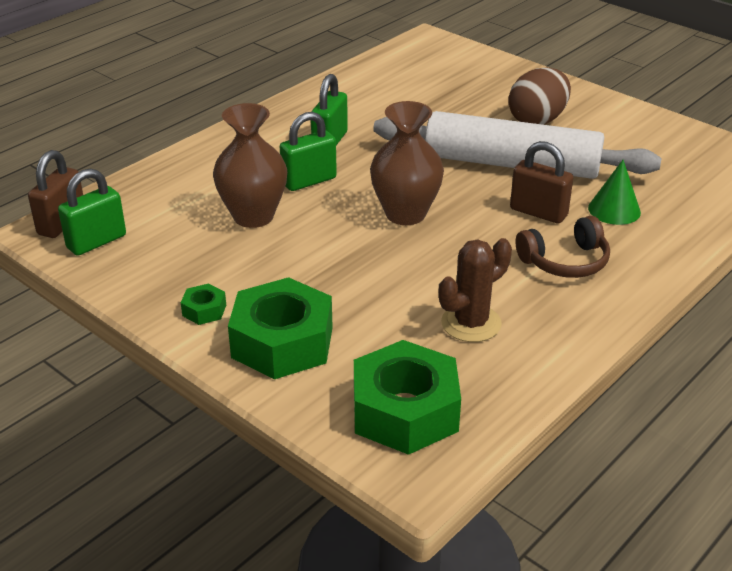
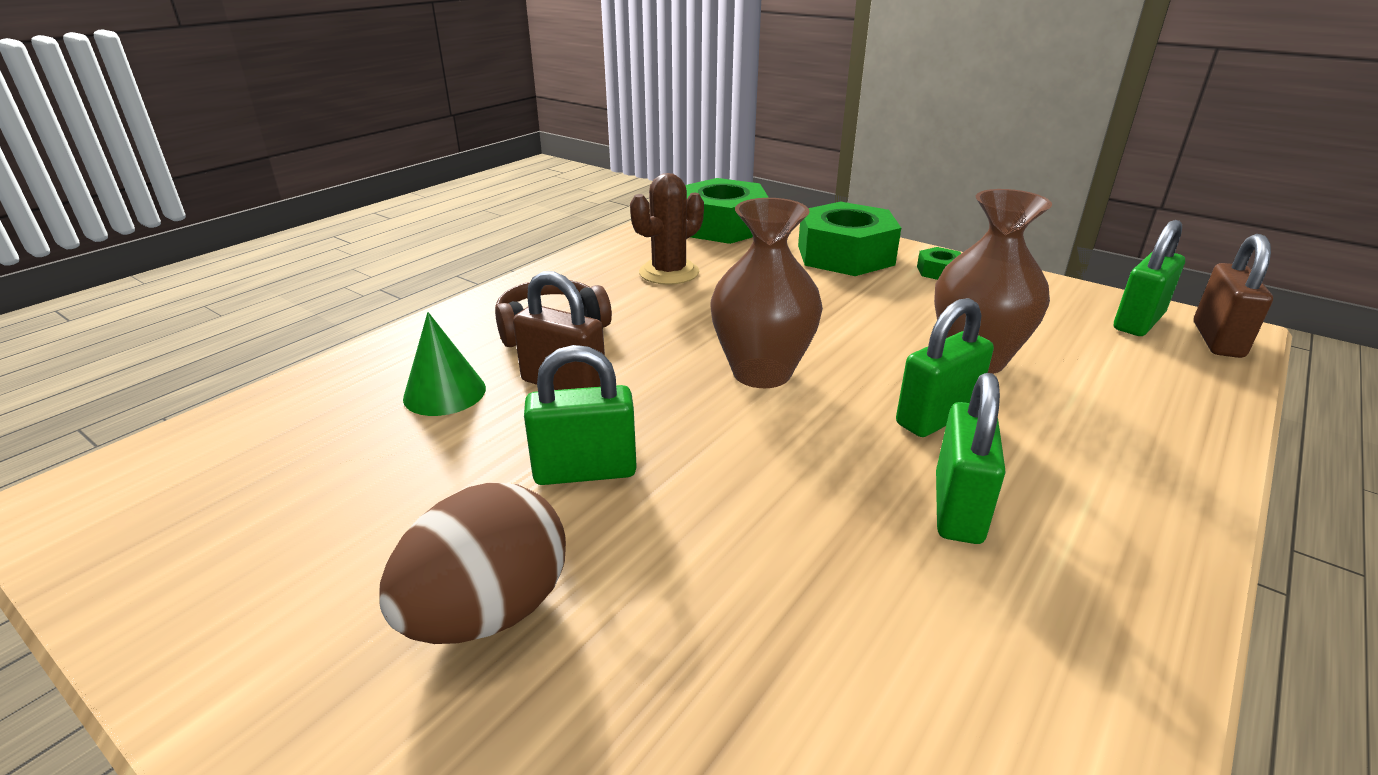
camera: 175 degrees right, 5 degrees down
white rolling pin [373,111,661,179] -> green padlock [524,345,637,485]

